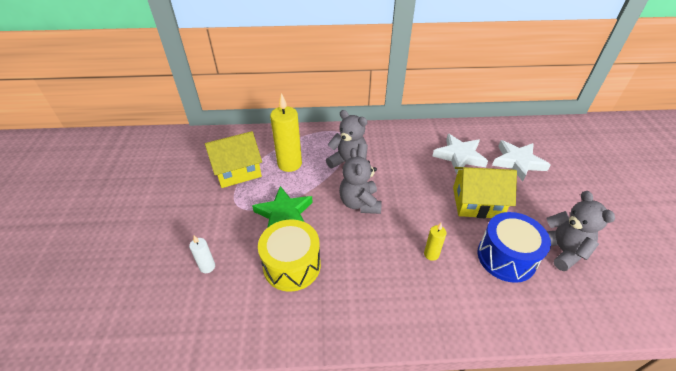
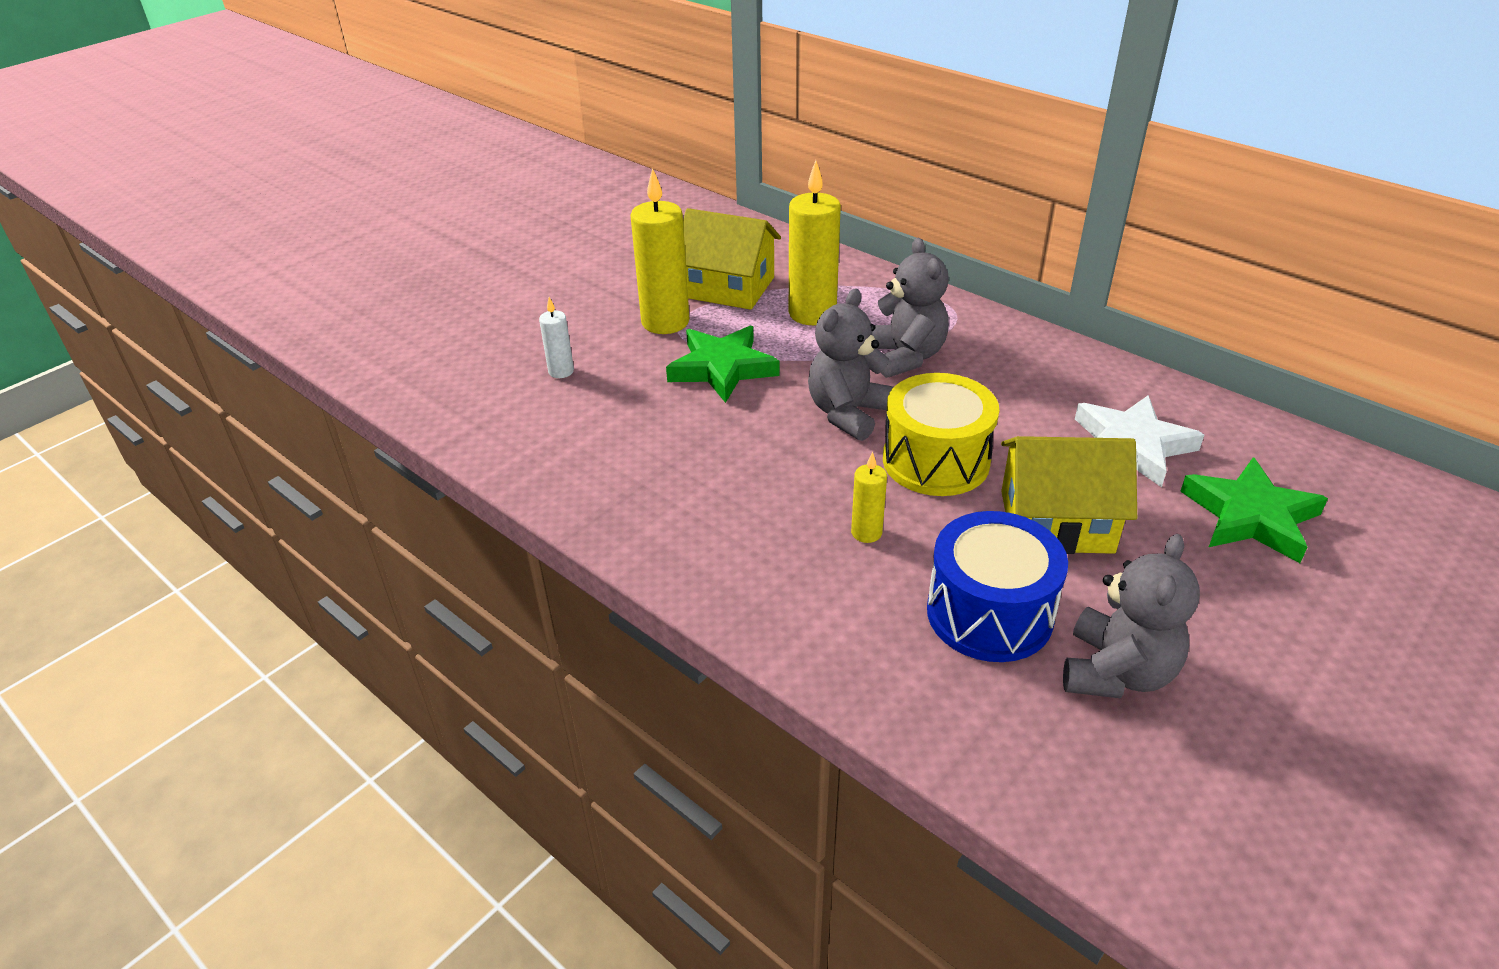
camera: 45 degrees right, 5 degrees down
yellow drum [258,219,321,292] -> yellow drum moved to [883,373,999,496]
yellow house [453,167,517,218] -> yellow house turned 45 degrees counterclockwise [1001,436,1137,554]
white star [492,140,551,182] -> green star [1180,457,1328,563]
none -> yellow candle [630,168,689,334]

